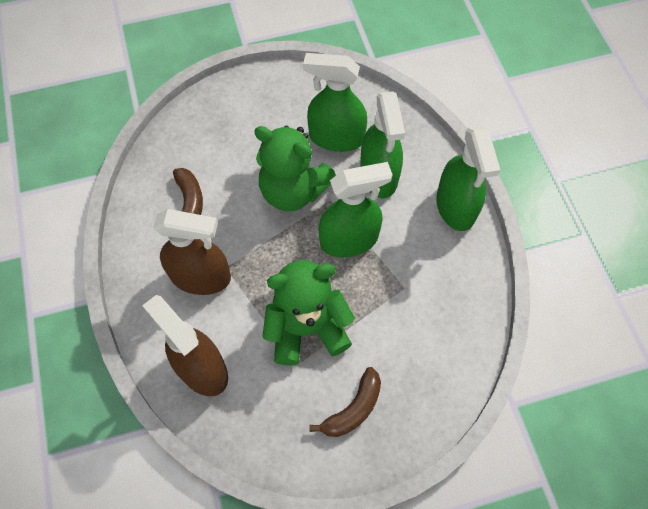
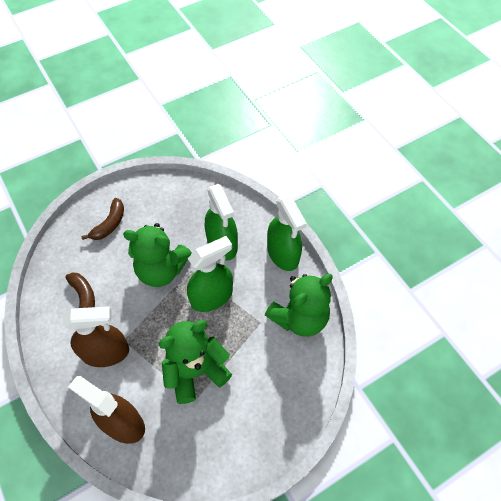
camera: 15 degrees left, 5 degrees down
green spray bottle [303,53,367,152] -> none
brown banana [309,367,381,437] -> brown banana moved to [81,198,124,240]
none -> green teddy bear [265,274,333,337]

